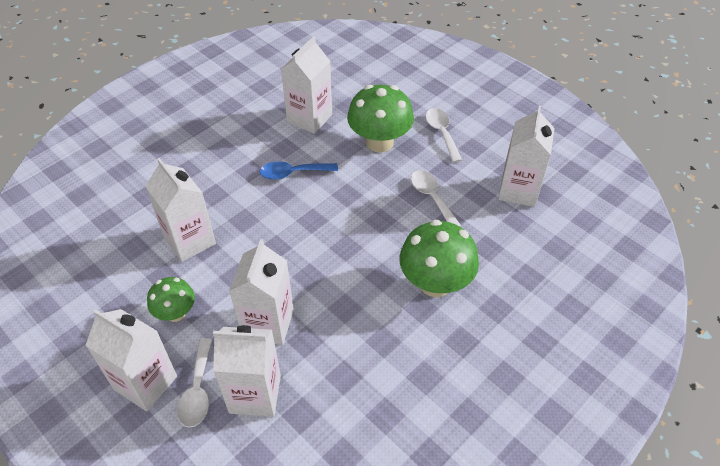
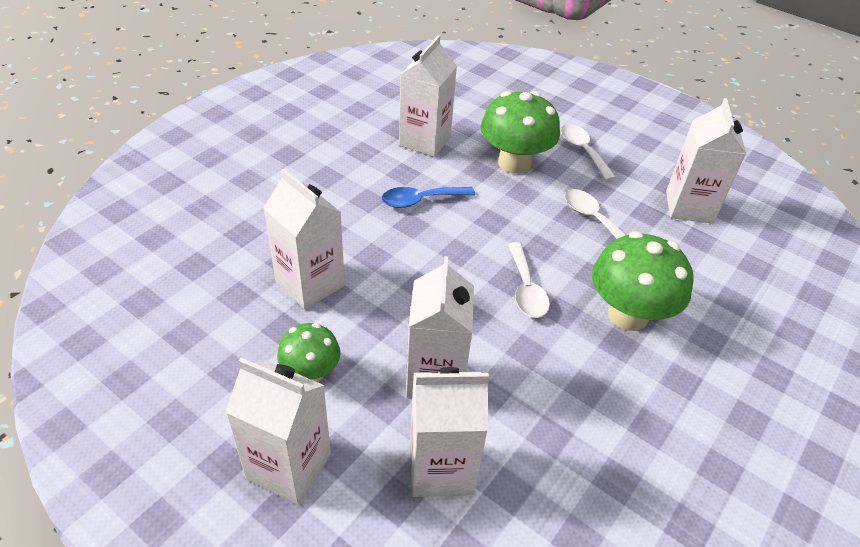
camera: 10 degrees left, 5 degrees down
white spoon [177,338,212,428] -> white spoon moved to [508,242,550,318]

